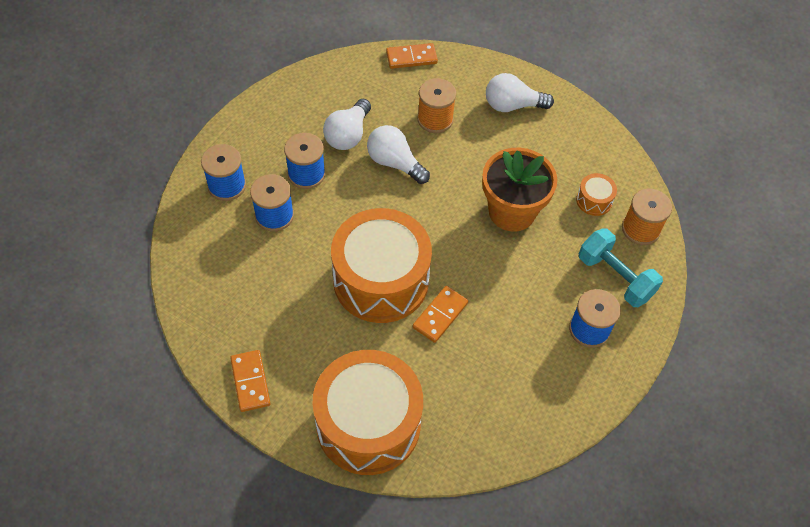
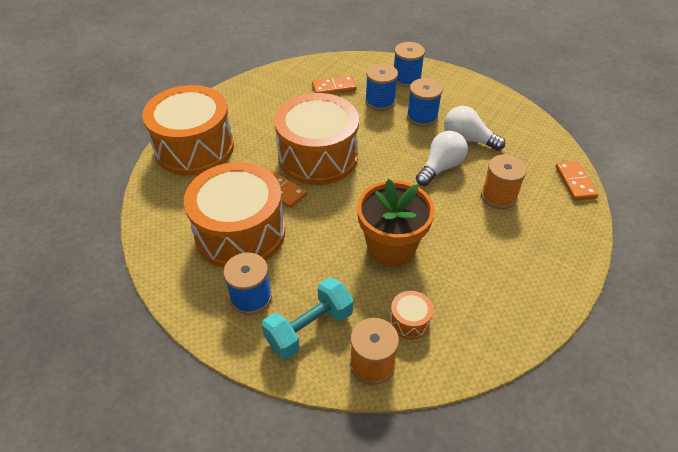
camera: 95 degrees right, 10 degrees down
orange domino [230,350,271,412] -> orange domino moved to [312,76,357,94]
white light bulb [486,73,554,112] -> none
none -> orange drum [184,162,285,268]

